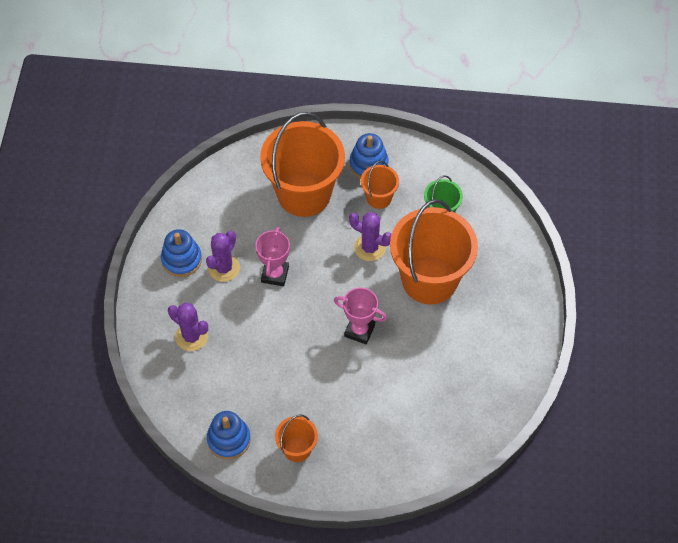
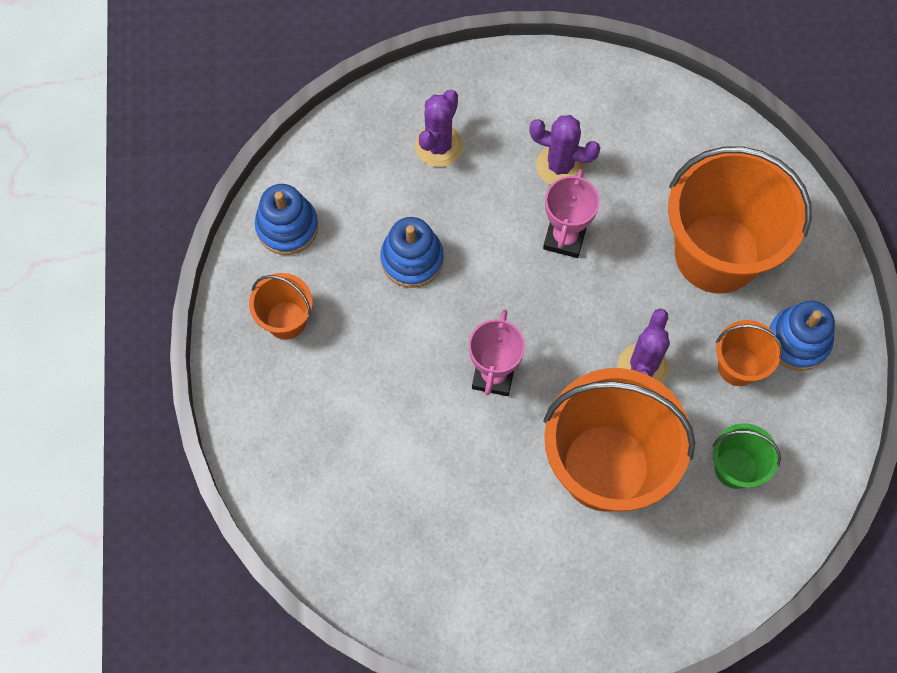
camera: 80 degrees right, 10 degrees up
blue stacking toy [161,229,202,277] -> blue stacking toy moved to [380,217,444,288]
pink trophy [255,227,290,286] -> pink trophy turned 75 degrees counterclockwise [543,169,600,258]

